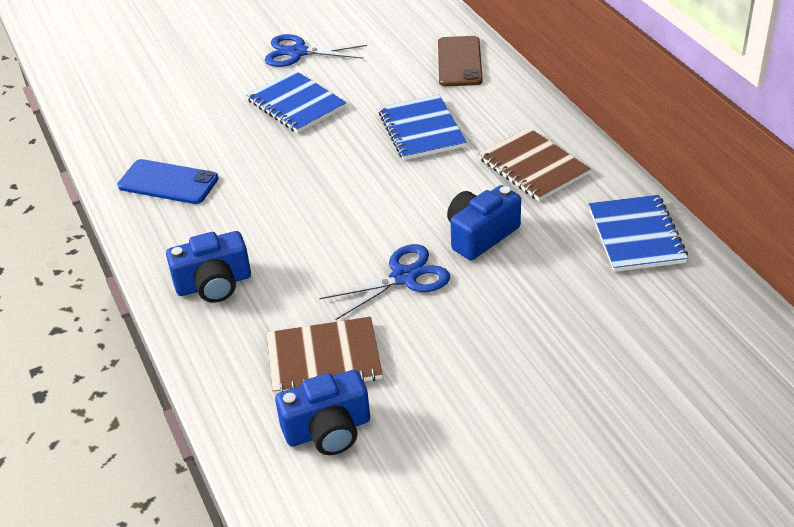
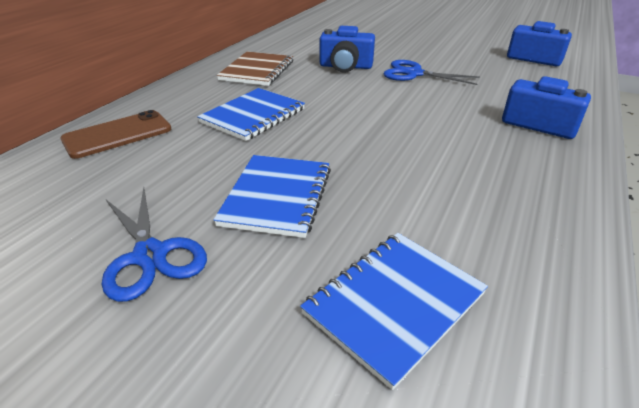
camera: 130 degrees left, 5 degrees down
blue phone [118,159,219,204] -> none
brown notebook [266,317,383,395] -> none
blue notebook [589,195,688,272] -> blue notebook moved to [300,233,488,390]

